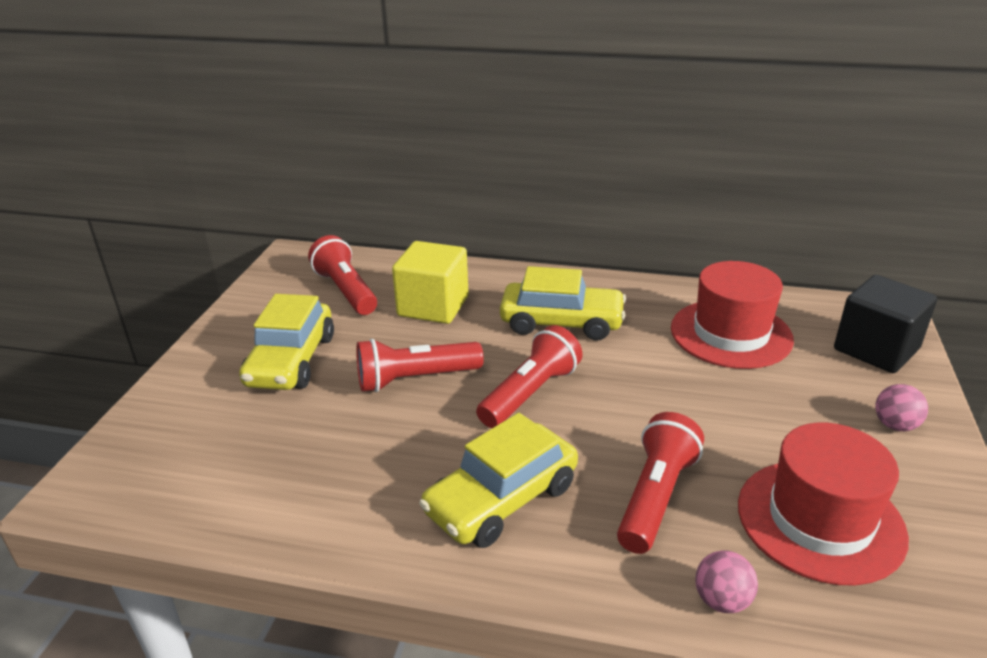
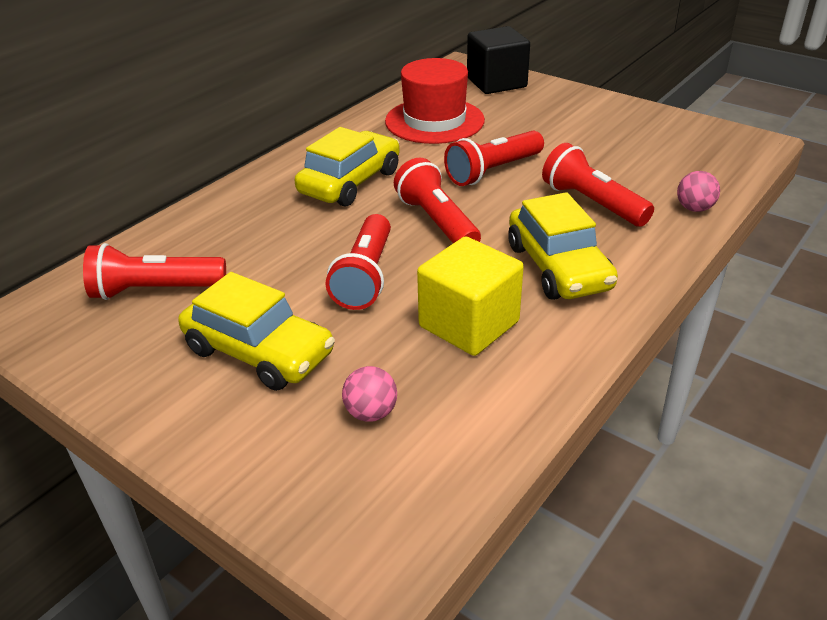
camera: 65 degrees left, 5 degrees up
yellow cube [392,241,469,324] -> yellow cube moved to [417,236,524,356]
red hat [738,423,909,586] -> none
pink ball [875,384,928,431] -> pink ball moved to [342,366,397,422]
none -> red flashlight [444,131,544,186]

